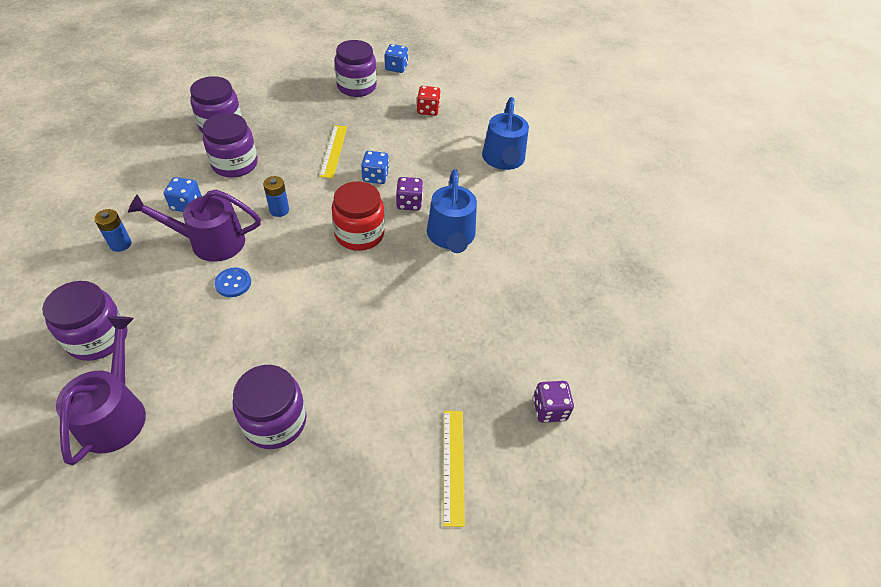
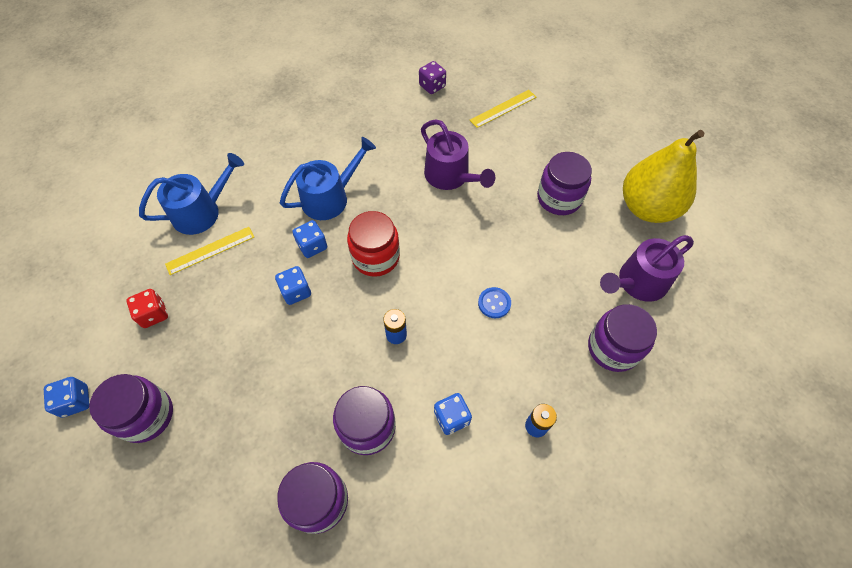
camera: 120 degrees left, 10 degrees up
purple watering can [128,189,261,262] -> purple watering can moved to [421,119,495,190]
yellow ruler [319,125,347,178] -> yellow ruler moved to [165,227,254,275]
purple dice [396,177,423,211] -> blue dice [293,220,327,258]
none -> yellow pear [623,130,704,223]

